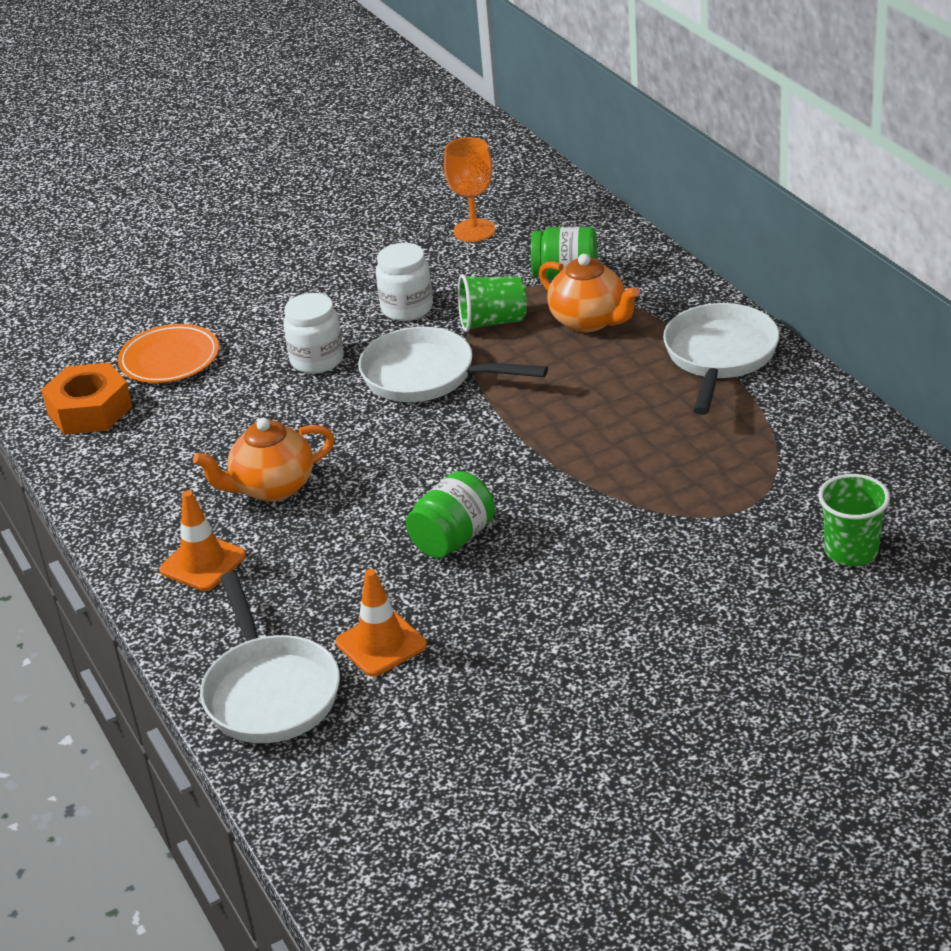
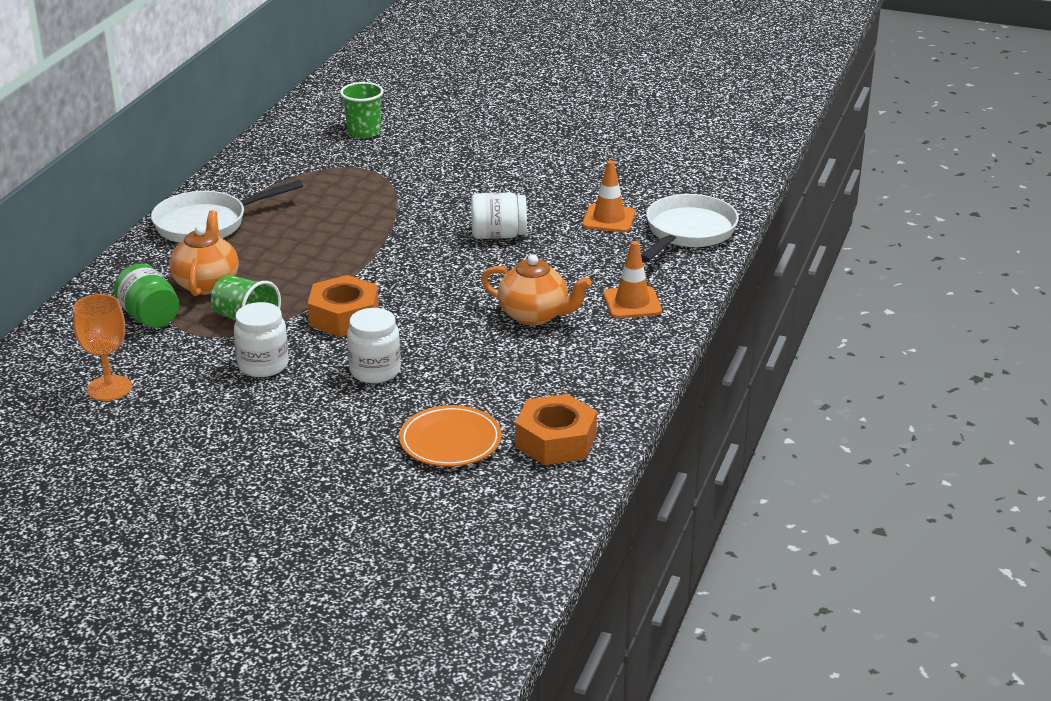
camera: 135 degrees left, 5 degrees down
white pan [358,327,548,402] -> orange nut [308,275,379,337]
green jar [406,471,495,558] -> white jar [471,192,527,239]

